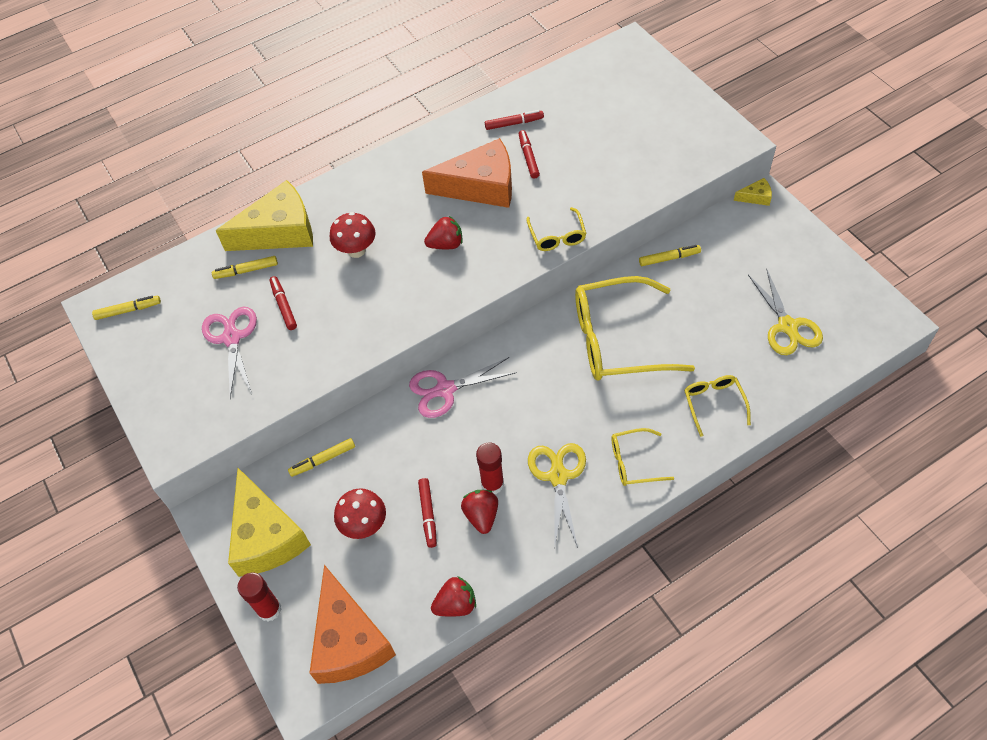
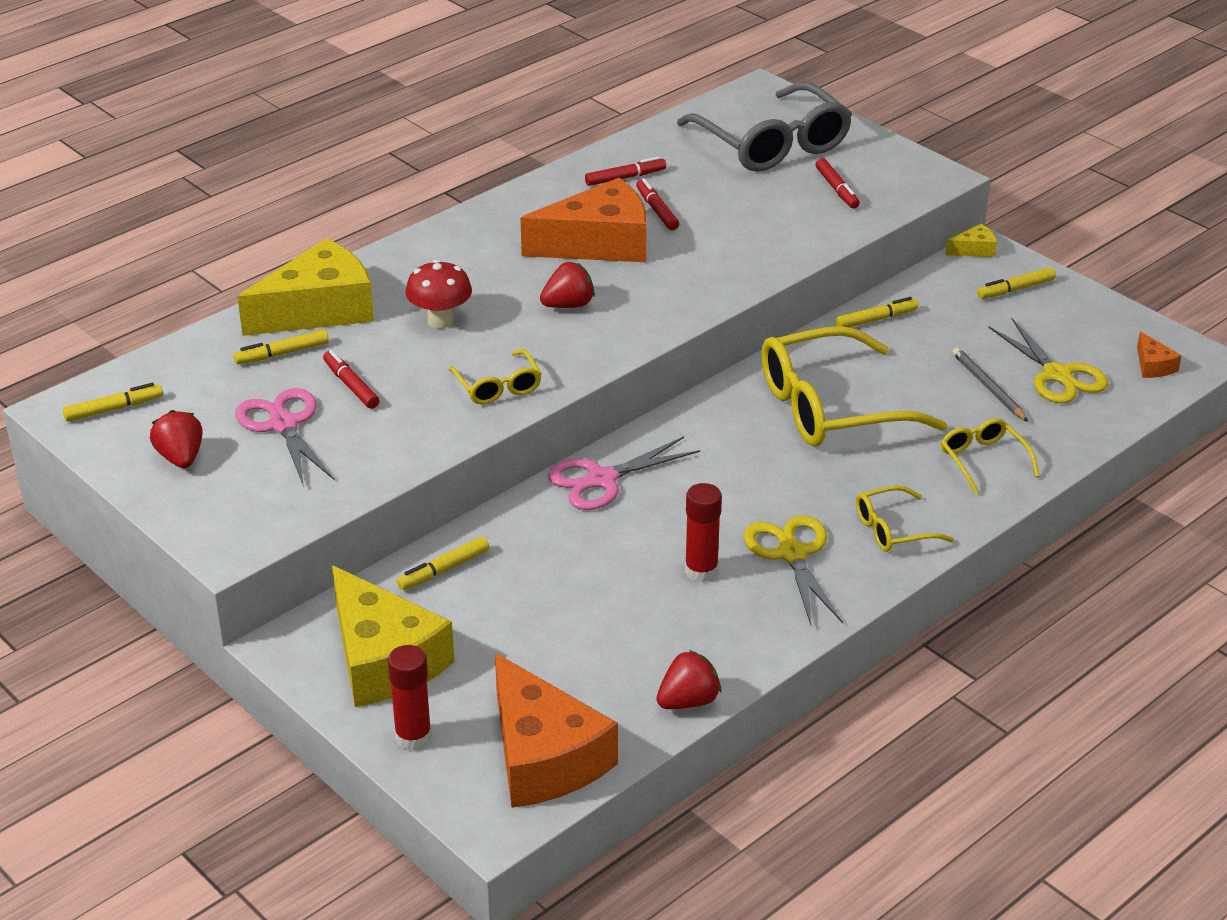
camera: 15 degrees left, 20 degrees down
red mushroom [334,488,386,539] -> none
red marker [418,478,437,548] -> red marker moved to [815,158,860,209]
red strawberry [461,490,498,534] -> red strawberry moved to [150,410,203,468]
yellow glasses [527,207,586,251] -> yellow glasses moved to [448,349,542,405]
none -> grey glasses [677,82,852,172]
none -> grey pencil [952,347,1029,422]
none -> yellow marker [977,267,1056,299]
none -> orange cheese [1137,331,1182,378]

